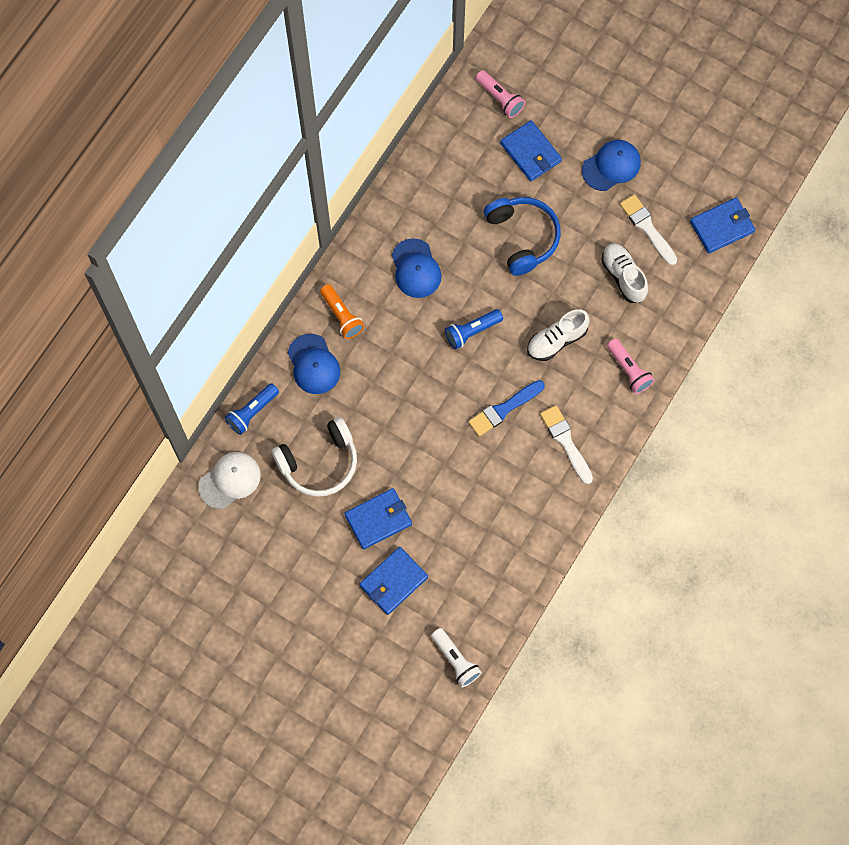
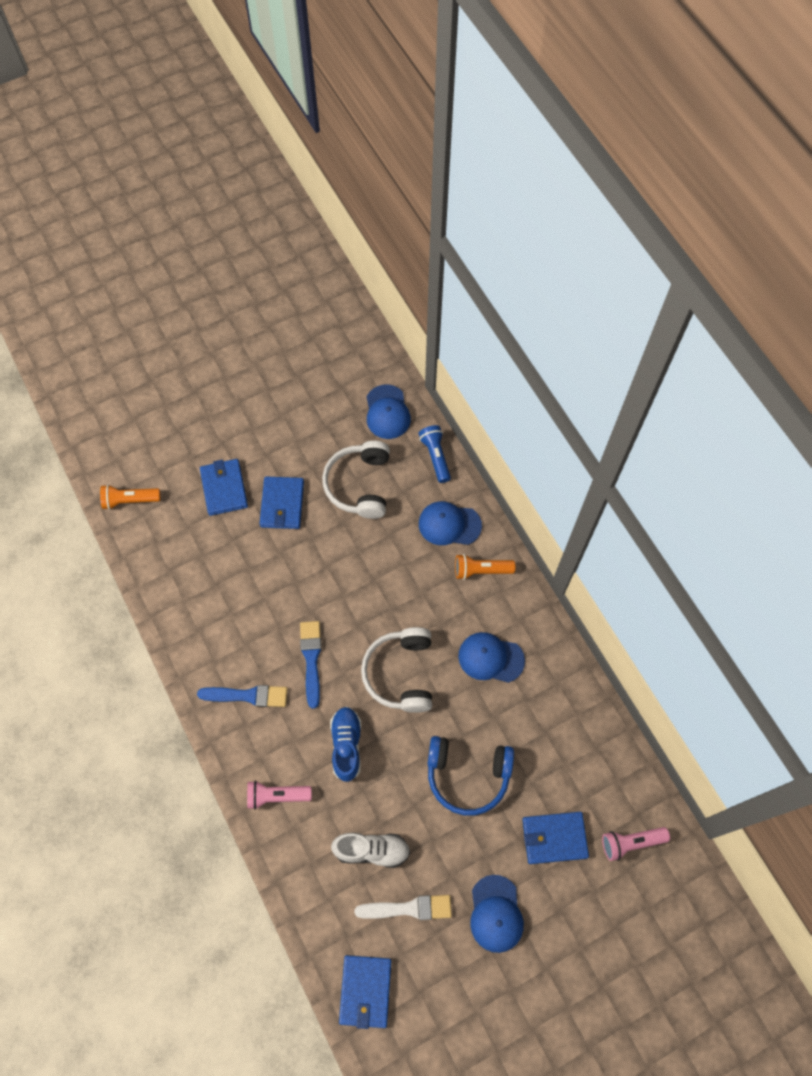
camera: 120 degrees right, 5 degrees down
white cap [198,452,261,509] -> blue cap [367,385,411,439]
white flashlight [431,628,482,687] -> orange flashlight [100,485,161,510]
blue flashlight [445,309,503,349] -> white headphones [361,627,432,713]
white shoe [527,309,590,361] -> blue shoe [330,706,361,782]
white brush [540,405,593,484] -> blue brush [197,685,287,707]

